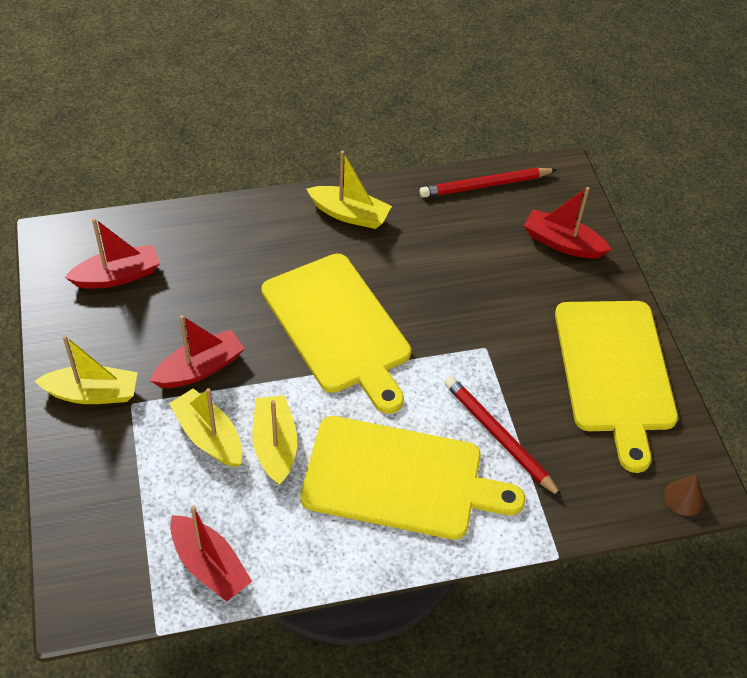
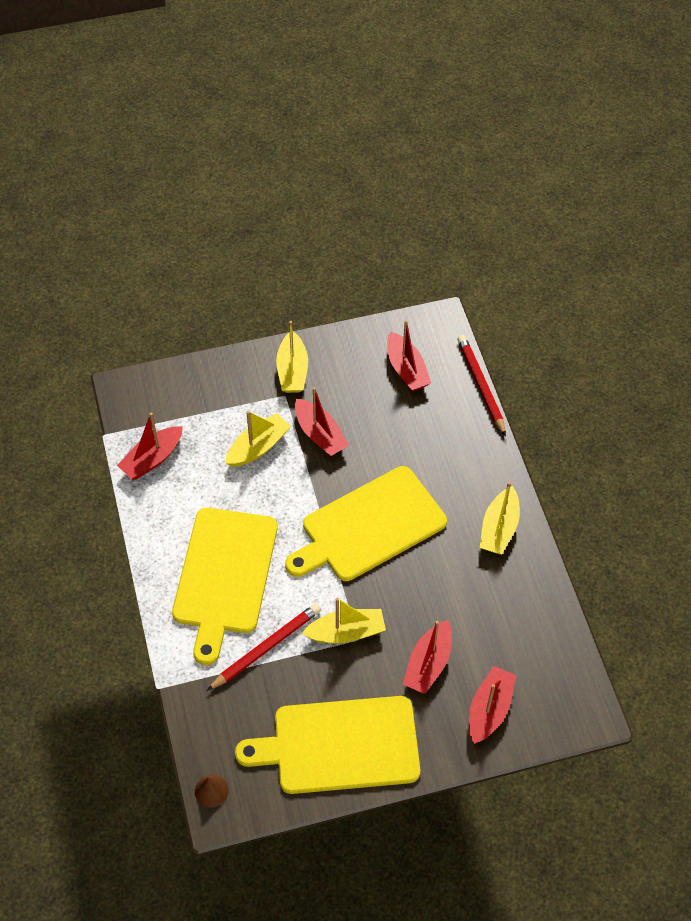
camera: 90 degrees right, 5 degrees up
yellow boat [252,395,297,486] -> yellow boat moved to [302,598,386,644]
red pencil [420,168,557,198] -> red pencil moved to [457,335,506,436]
none -> red boat [403,620,452,694]

